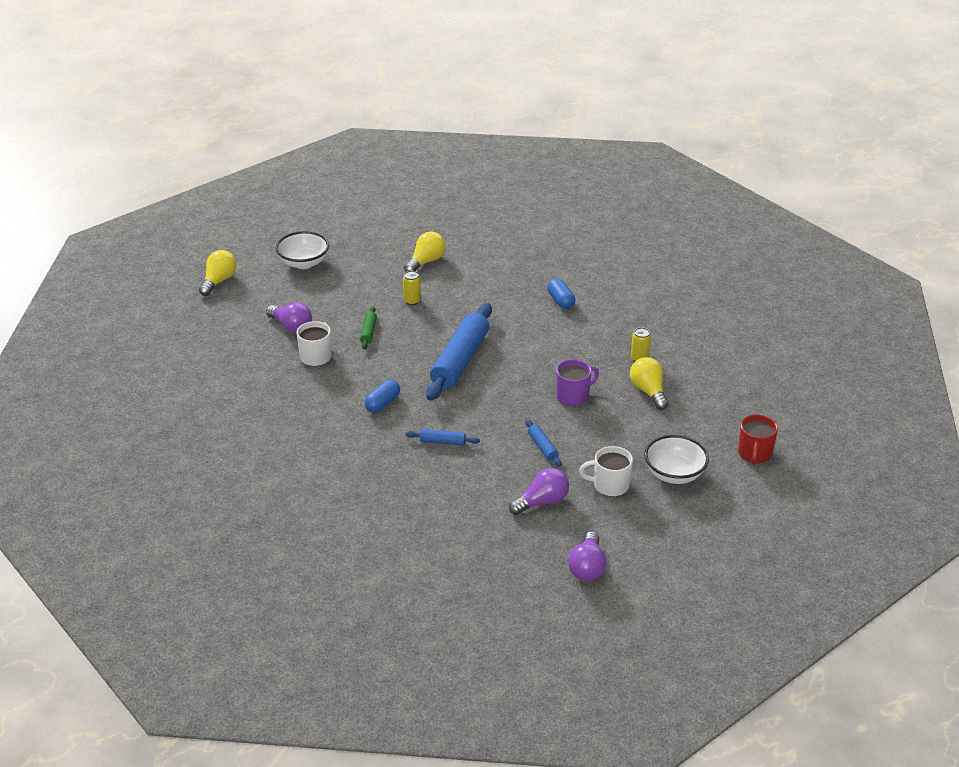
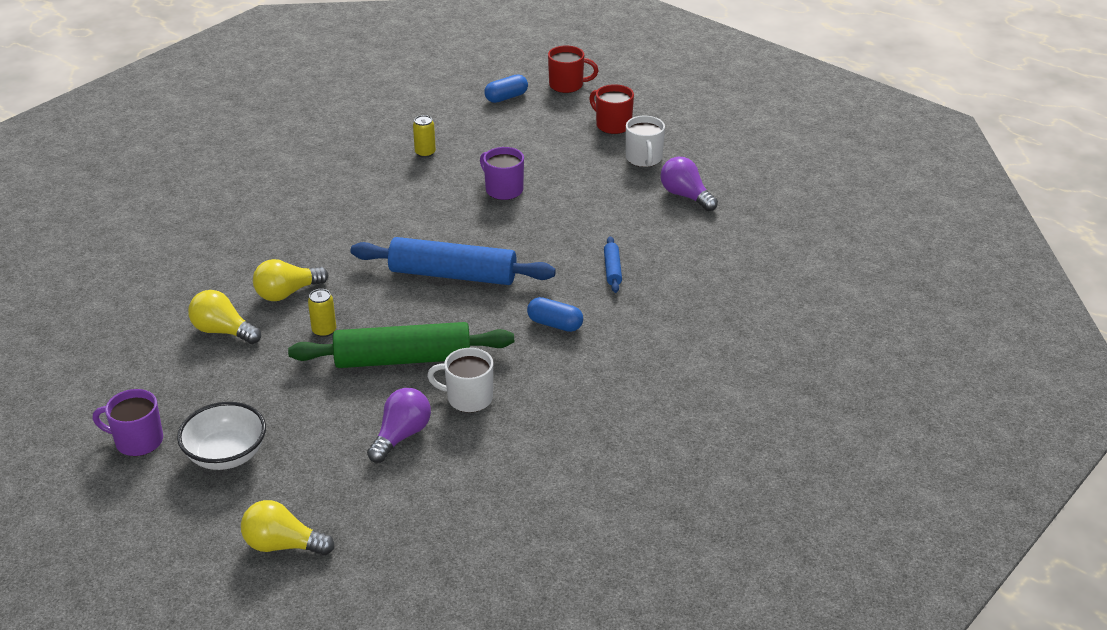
camera: 100 degrees left, 0 degrees up
green rolling pin [360,307,377,349] -> green rolling pin [288,322,514,368], size x2.30
blue rolling pin [525,419,562,467] -> none
blue capsule [547,278,575,309] -> blue capsule moved to [484,74,528,103]
purple light bulb [568,531,606,581] -> none
yellow light bulb [630,357,669,410] -> yellow light bulb moved to [253,259,328,301]
white bowl [644,435,709,484] -> red mug [589,84,634,134]
none -> purple mug [92,389,163,456]

